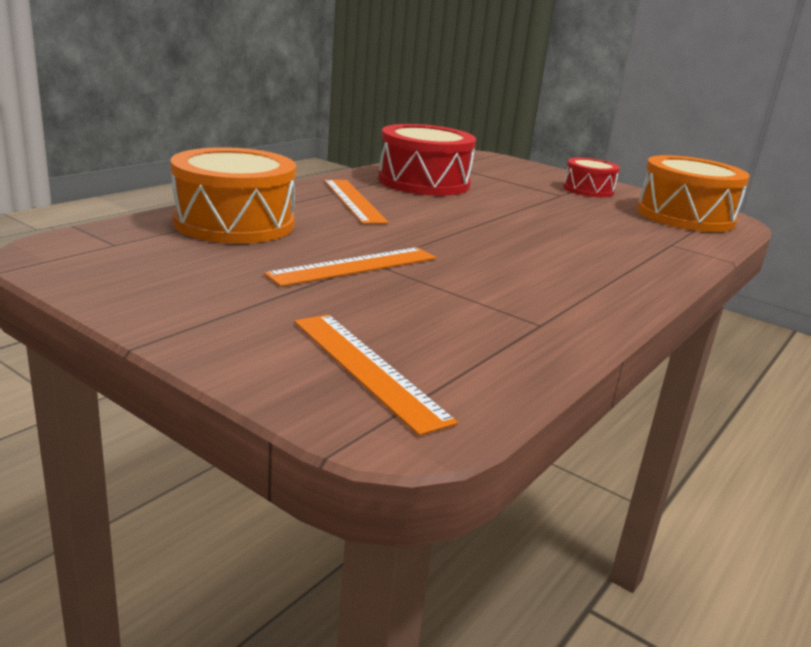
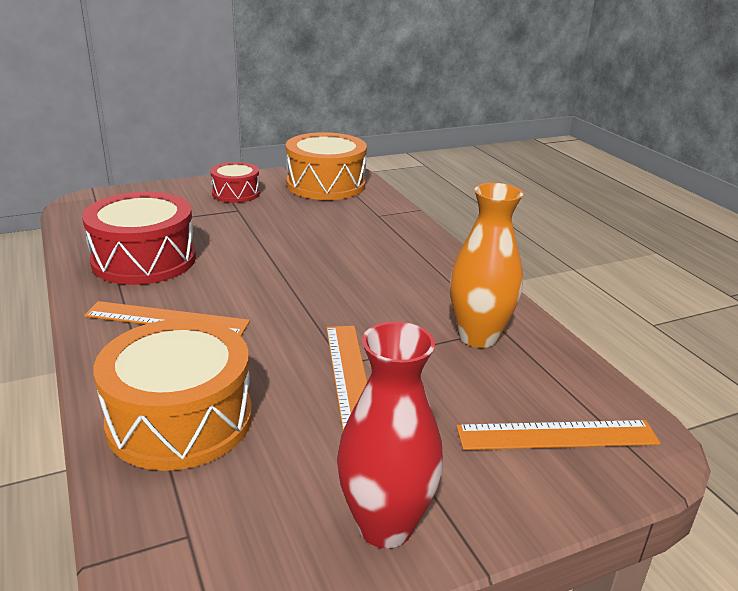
camera: 60 degrees left, 5 degrees up
none -> red vase [337,321,443,548]
none -> orange vase [450,183,523,348]

